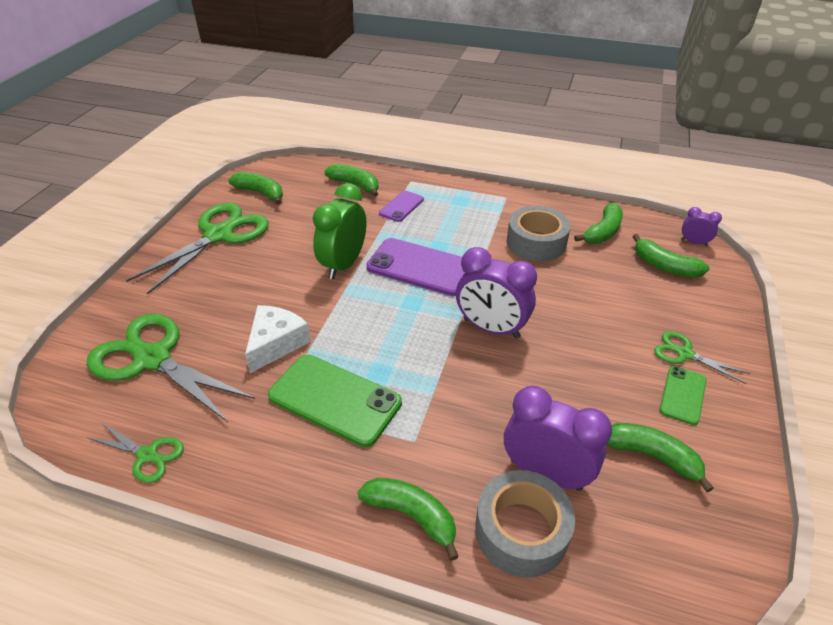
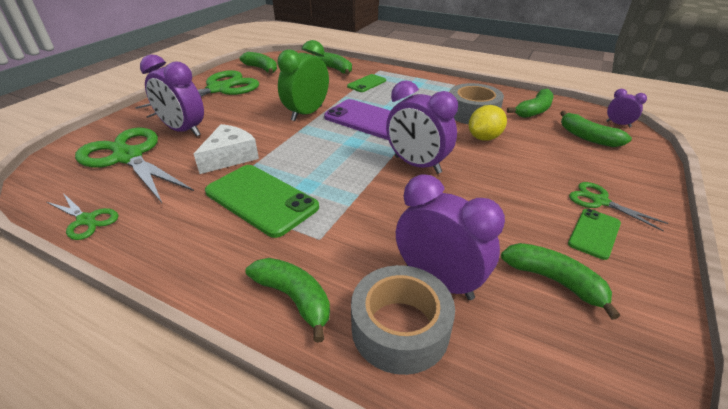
camera: 10 degrees right, 5 degrees down
purple phone [379,191,424,222] -> green phone [347,74,386,92]
none -> purple clock [140,54,204,137]
none -> yellow lemon [469,105,507,141]

